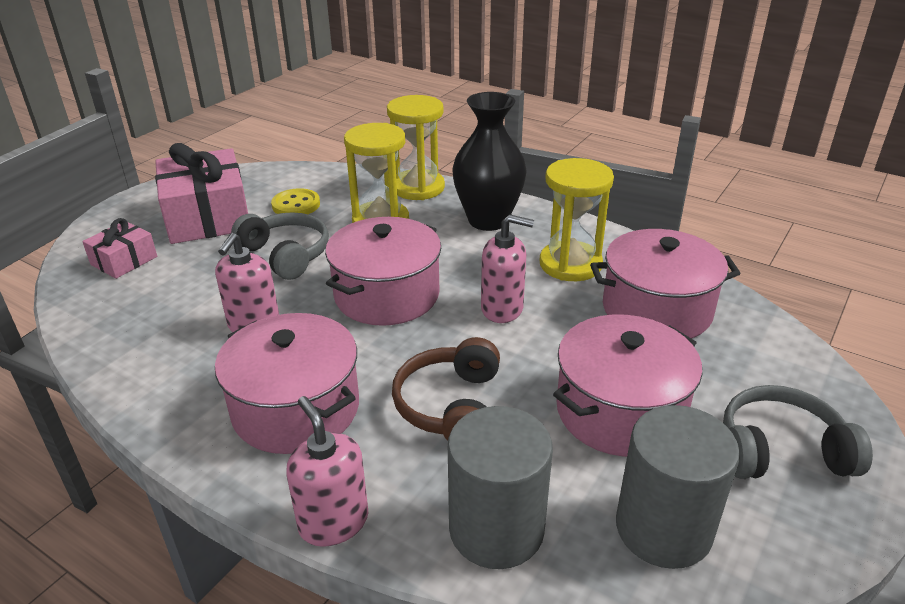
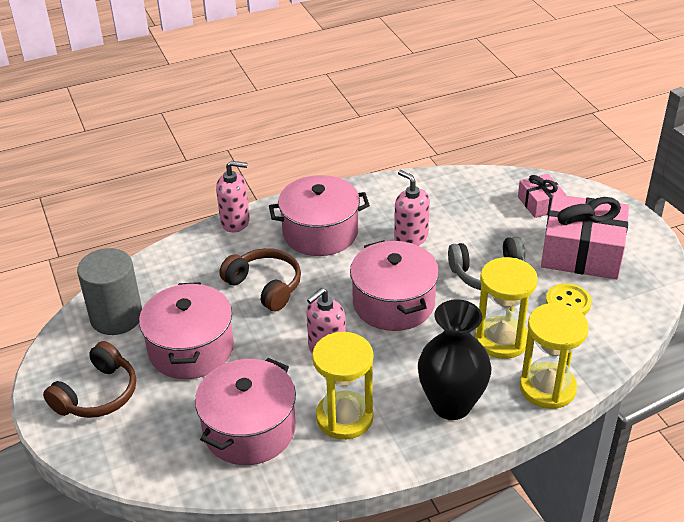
camera: 125 degrees right, 5 degrees up
grey cylinder [448,406,553,569] -> none
grey headphones [723,385,873,479] -> brown headphones [43,341,136,418]

